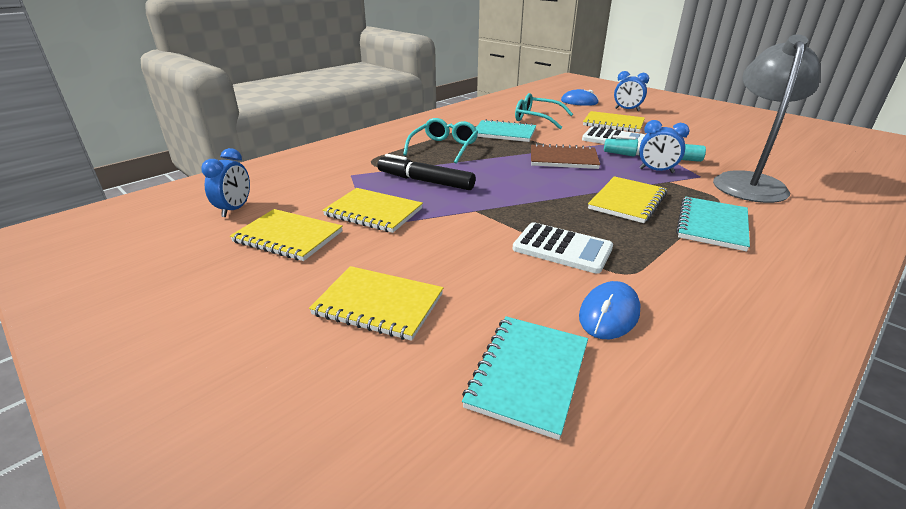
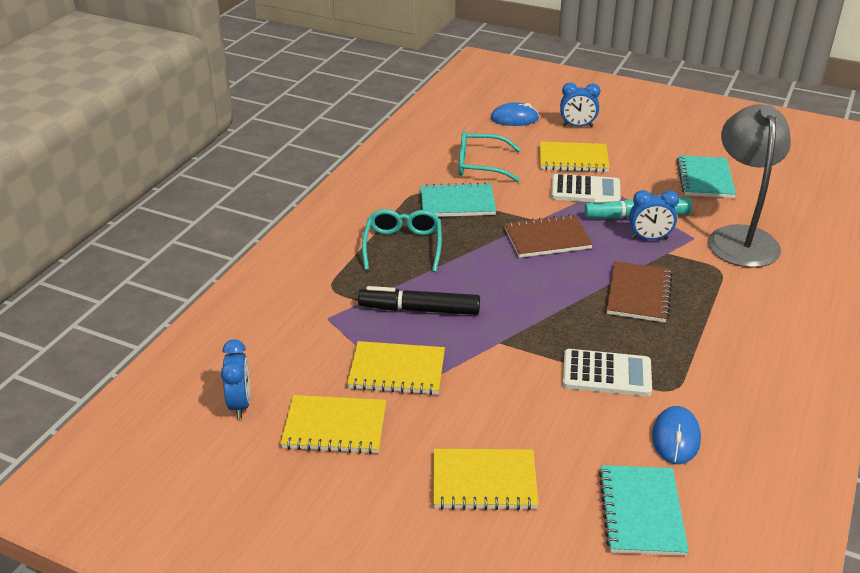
camera: 20 degrees left, 5 degrees up
yellow notebook [588,176,667,223] -> brown notebook [607,261,673,322]
turquoise notebook [676,197,750,252] -> turquoise notebook moved to [677,155,736,198]

